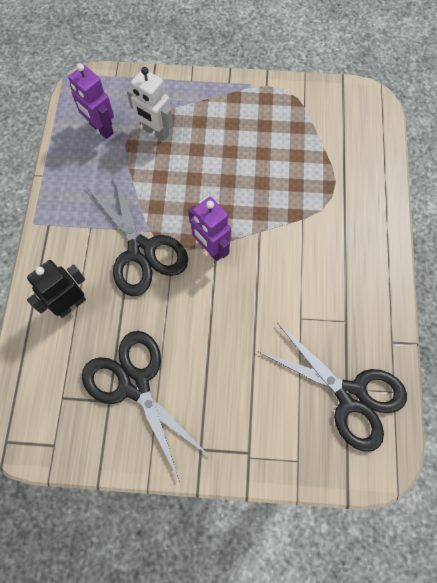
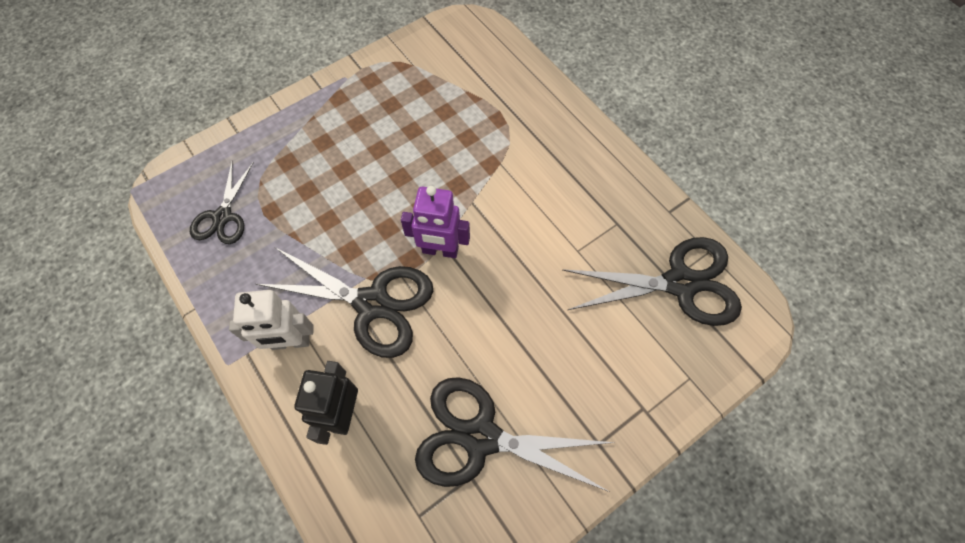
camera: 40 degrees left, 5 degrees down
purple robot [68,63,114,139] -> black scissors [190,160,254,244]
white robot [127,67,173,141] -> white robot moved to [229,290,314,350]

